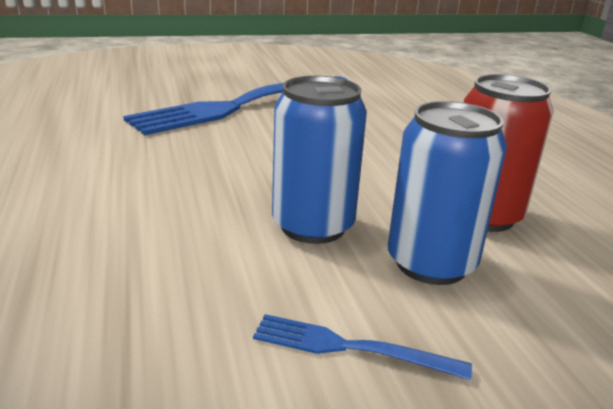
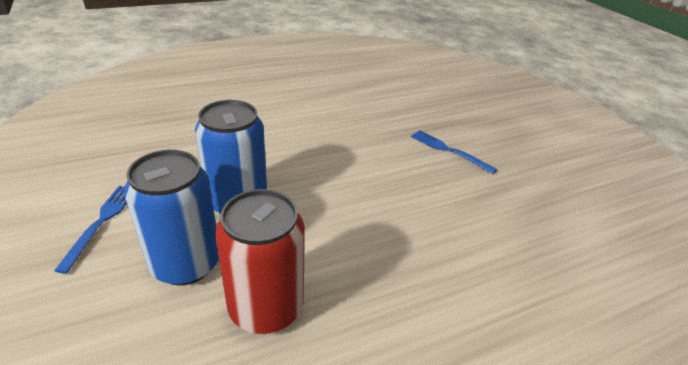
camera: 80 degrees right, 10 degrees up
blue fork [123,76,347,135] -> blue fork [411,130,497,174], size x0.41

